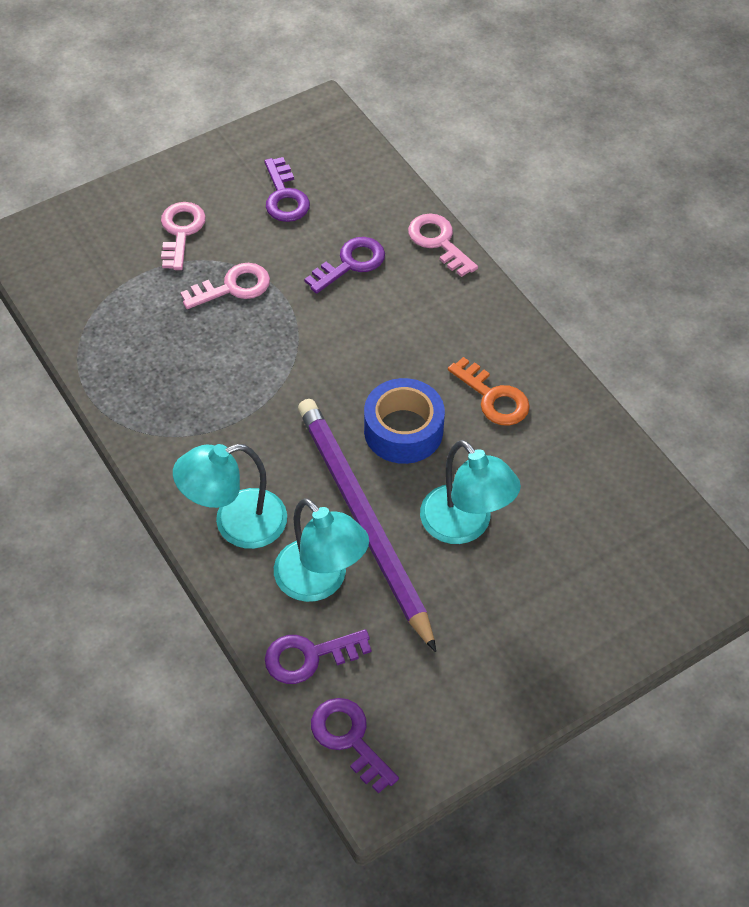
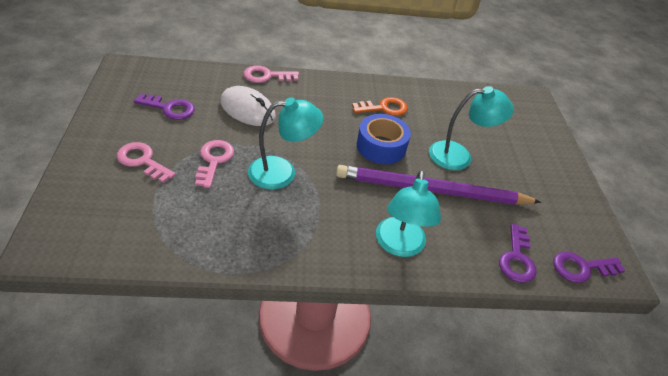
camera: 65 degrees left, 10 degrees down
turquoise lamp [274,498,369,602] -> turquoise lamp moved to [248,97,323,190]
purple key [305,237,385,294] -> white mouse [220,86,276,126]

